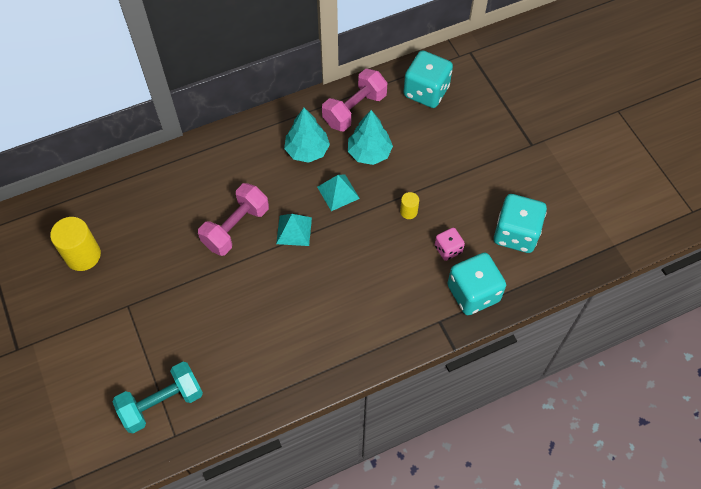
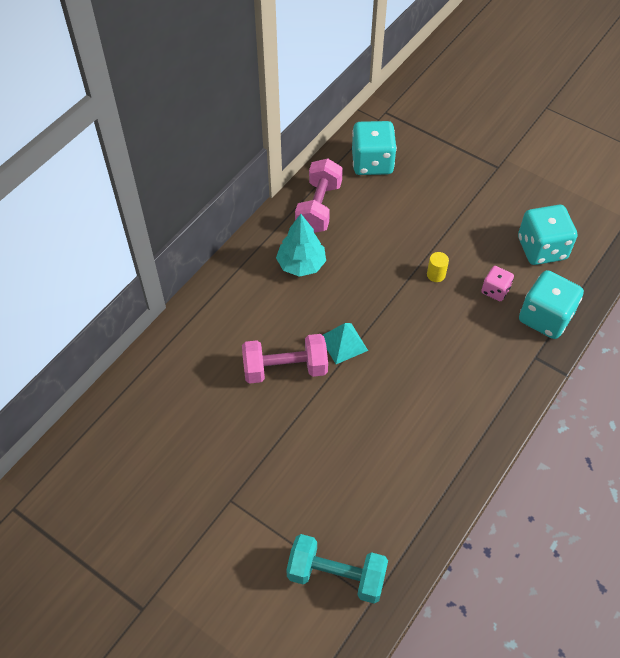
camera: 30 degrees left, 5 degrees down
yellow cylinder [50,217,101,271] -> none
turquoise dumbbell [112,362,203,433] -> turquoise dumbbell turned 75 degrees clockwise [286,534,388,604]
pink dumbbell [198,183,269,256] -> pink dumbbell turned 75 degrees clockwise [242,334,328,384]
turquoise pyramid [317,175,360,211] -> none
turquoise tree [348,110,393,165] -> none

